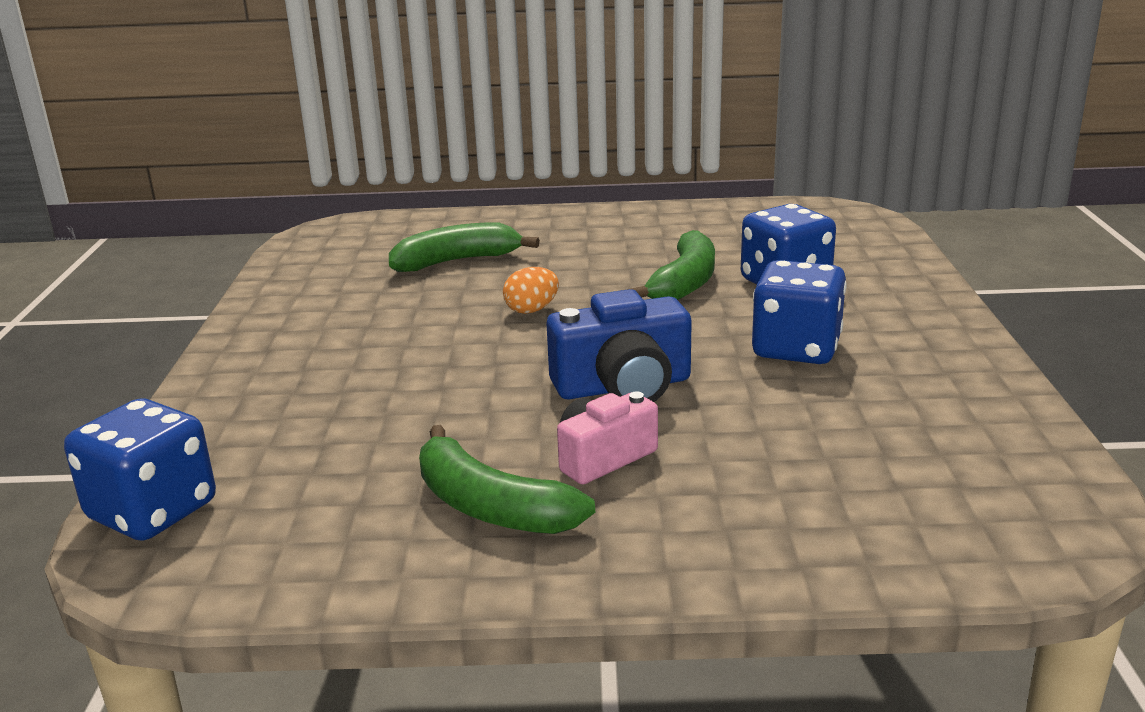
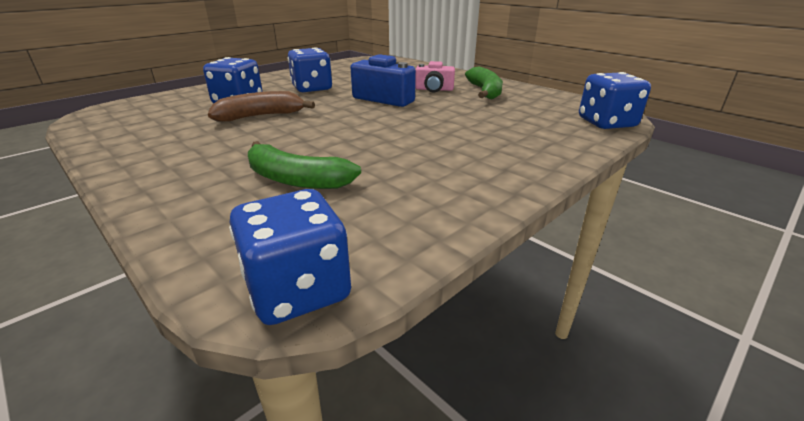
camera: 135 degrees left, 5 degrees up
orange egg [503,267,559,314] -> none
green banana [631,230,715,300] -> brown banana [208,91,315,122]
none -> blue dice [229,189,351,325]

